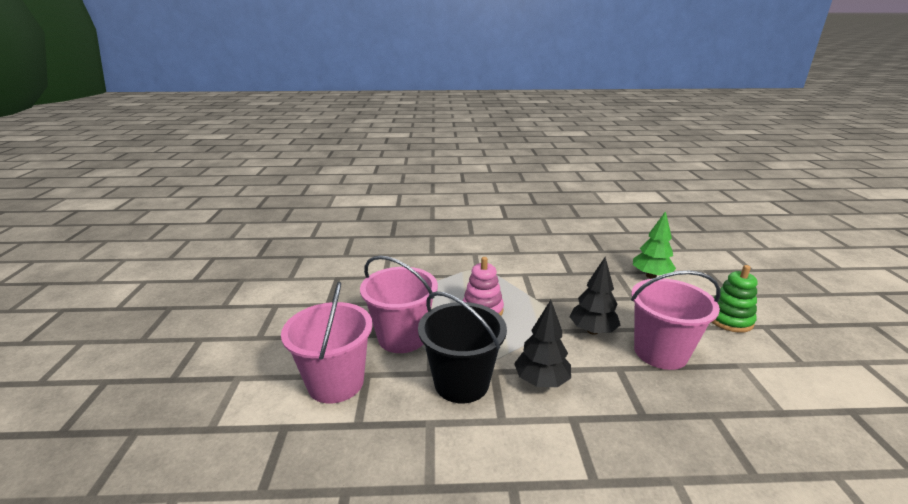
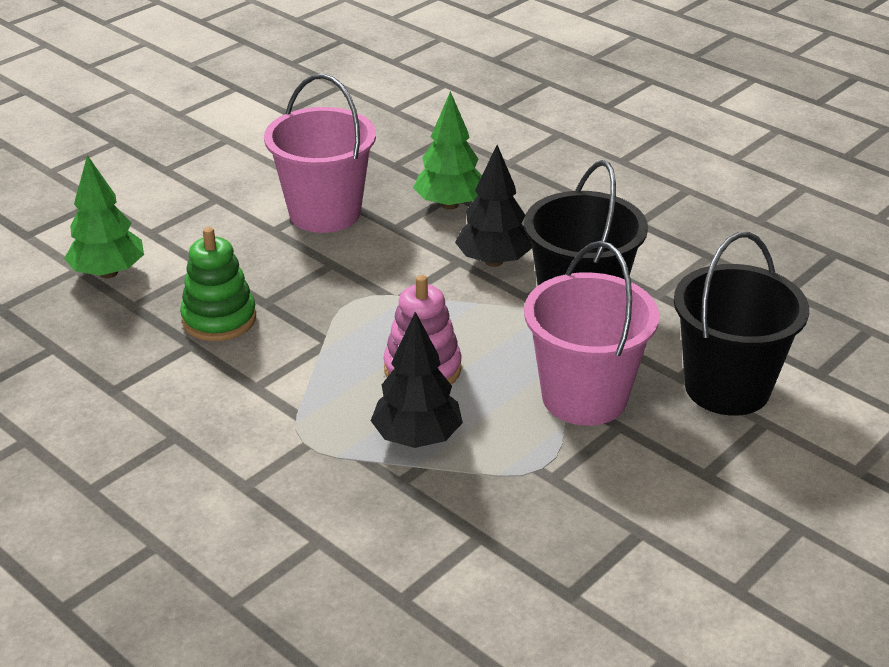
camera: 135 degrees left, 10 degrees up
pink bucket [281,282,372,404] -> black bucket [674,232,809,416]
black tree [569,257,620,335] -> black tree moved to [371,312,463,448]
green stacking toy [711,265,758,333] -> green stacking toy moved to [180,227,256,341]
none -> green tree [413,91,482,210]

